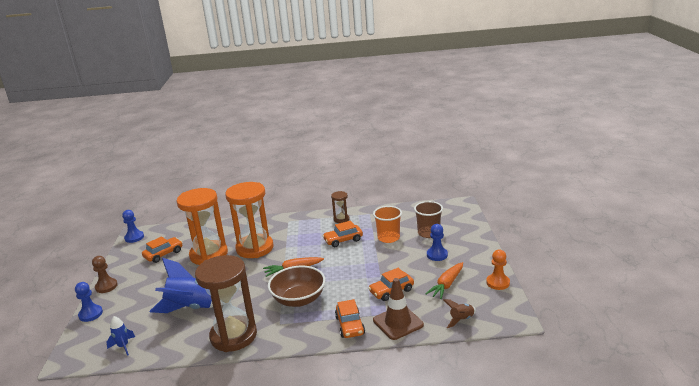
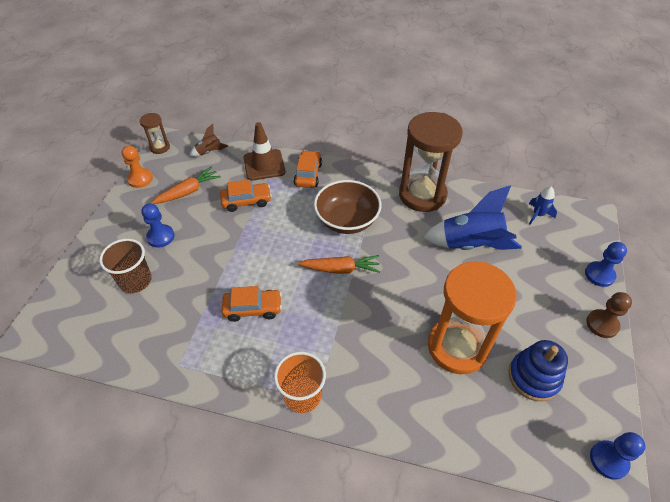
camera: 165 degrees left, 25 degrees up
orange car [142,236,183,263] -> blue stacking toy [508,340,568,401]
orange hourglass [225,182,274,258] -> none
brown hourglass [331,191,350,223] -> brown hourglass moved to [139,113,170,154]
orange cup [373,206,402,243] -> orange cup moved to [274,352,326,413]

